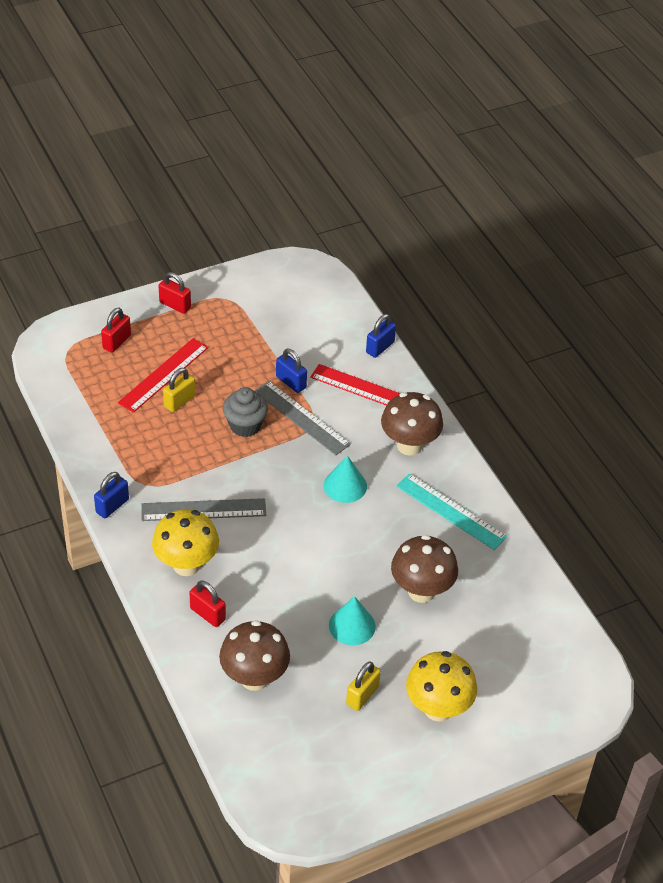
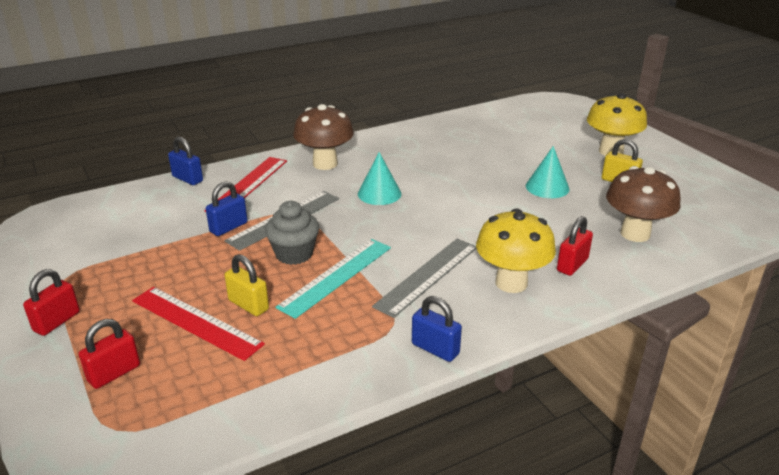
camera: 90 degrees left, 15 degrees down
red padlock [101,308,131,352] -> red padlock turned 75 degrees counterclockwise [78,319,140,389]
grey ruler [141,498,266,521] -> grey ruler turned 45 degrees clockwise [372,239,477,318]
brown mushroom [391,535,458,603] -> none
turquoise ruler [396,474,507,550] -> turquoise ruler moved to [275,239,391,319]

